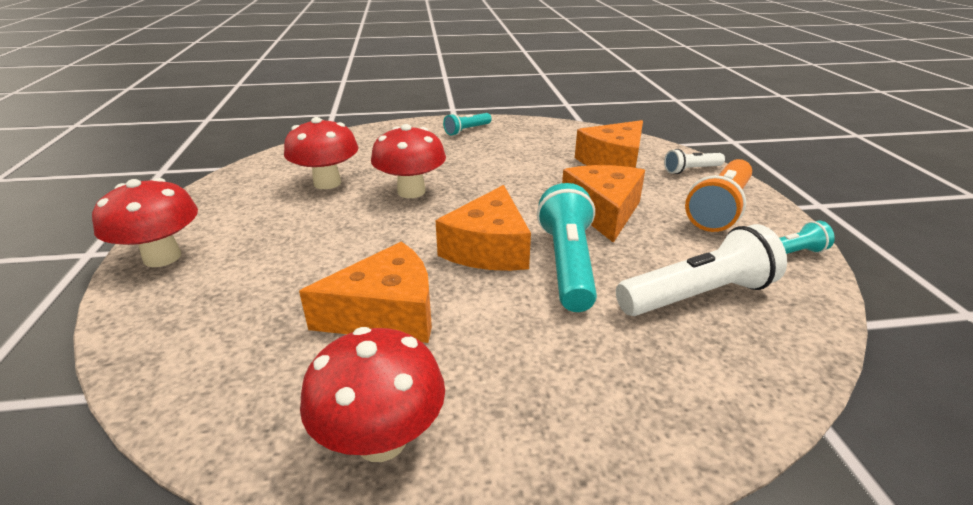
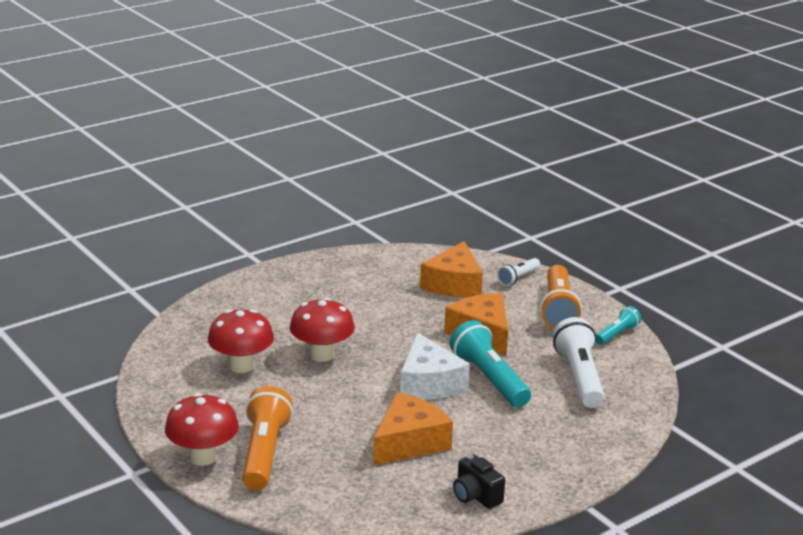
camera: 30 degrees left, 5 degrees down
red mushroom [300,327,445,462] -> black camera [453,454,505,509]
orange cheese [436,185,531,271] -> white cheese [400,332,470,400]
turquoise flashlight [443,113,492,136] -> none
white flashlight [616,224,787,316] -> white flashlight turned 45 degrees counterclockwise [553,317,605,408]
none -> orange flashlight [242,386,293,490]

